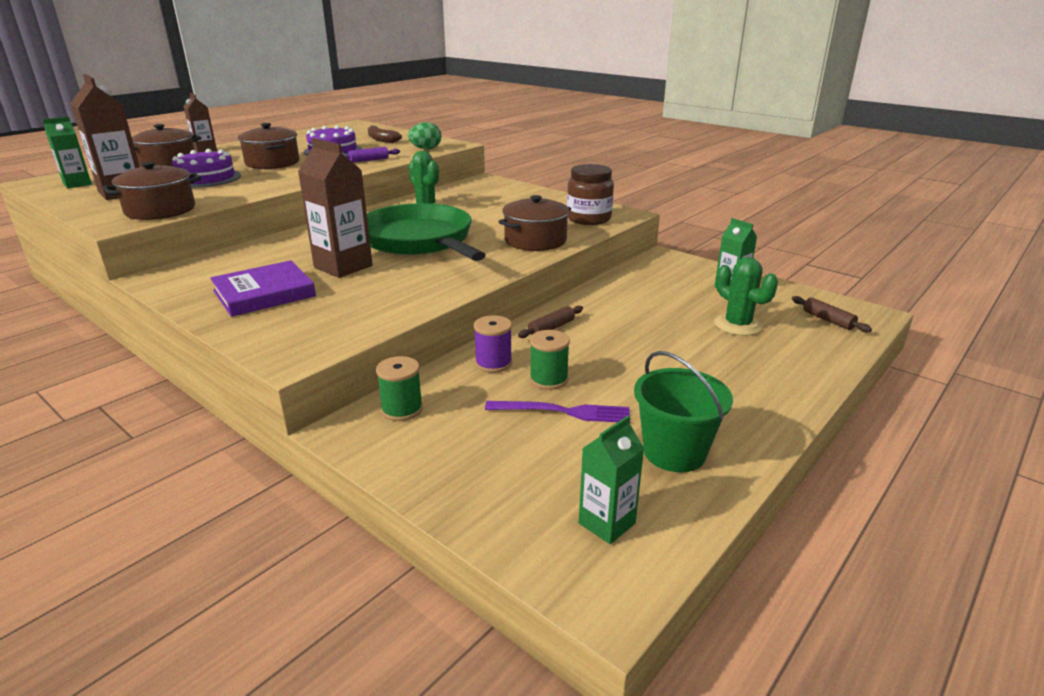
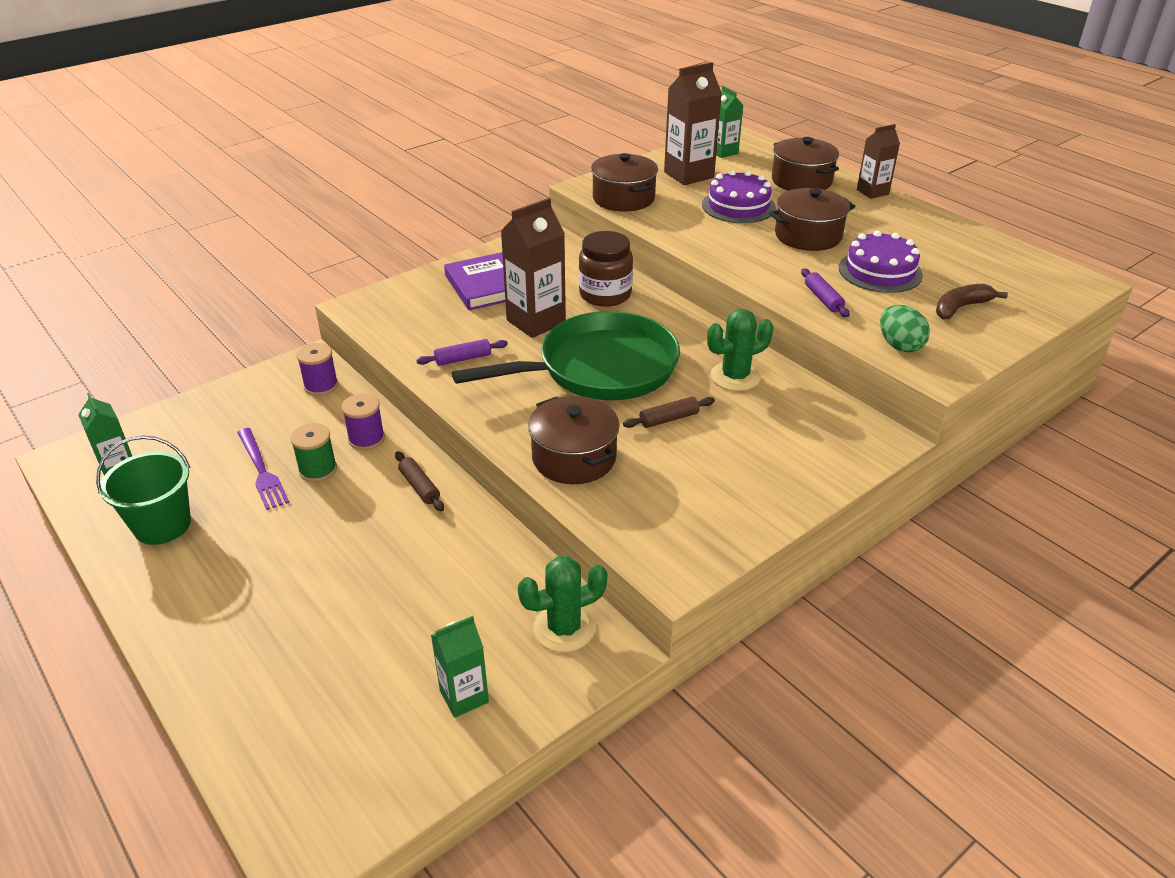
camera: 100 degrees right, 10 degrees up
green spool [376,356,423,421] -> purple spool [297,343,338,396]
purple fork [485,401,630,422] -> purple fork turned 45 degrees counterclockwise [237,428,289,510]
brown jar [567,164,614,225] -> brown jar moved to [579,231,633,307]
green cactus [714,257,778,336] -> green cactus moved to [518,556,607,652]
brown rolling pin [792,296,872,332] -> brown rolling pin moved to [623,397,715,428]
none -> purple rolling pin [416,339,508,366]

